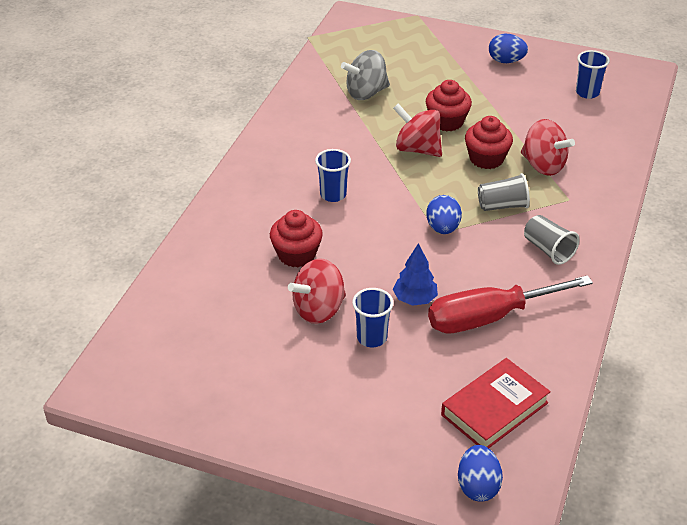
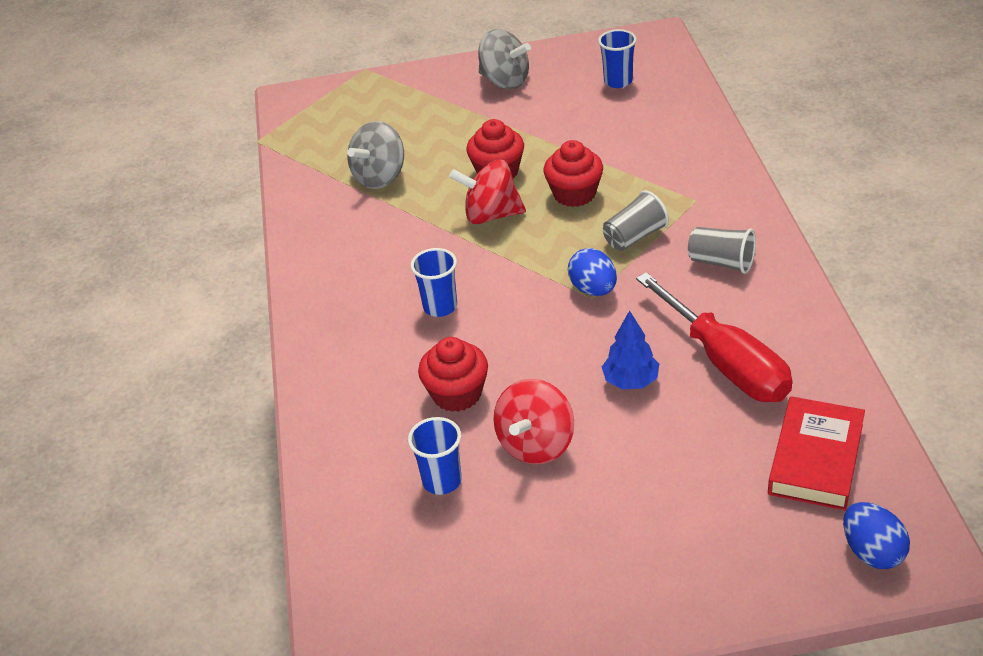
camera: 25 degrees left, 0 degrees up
blue cup [352,288,393,347] -> blue cup moved to [408,417,462,495]
red screwdriver [428,275,593,333] -> red screwdriver turned 75 degrees counterclockwise [636,272,792,402]
blue egg [489,34,528,63] -> grey spinning top [478,29,531,89]
red spinning top [521,119,575,176] -> none

